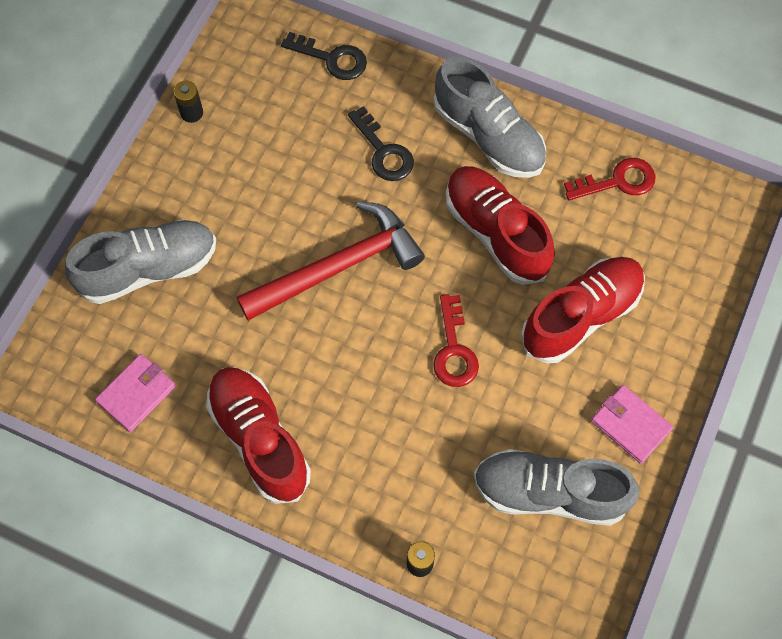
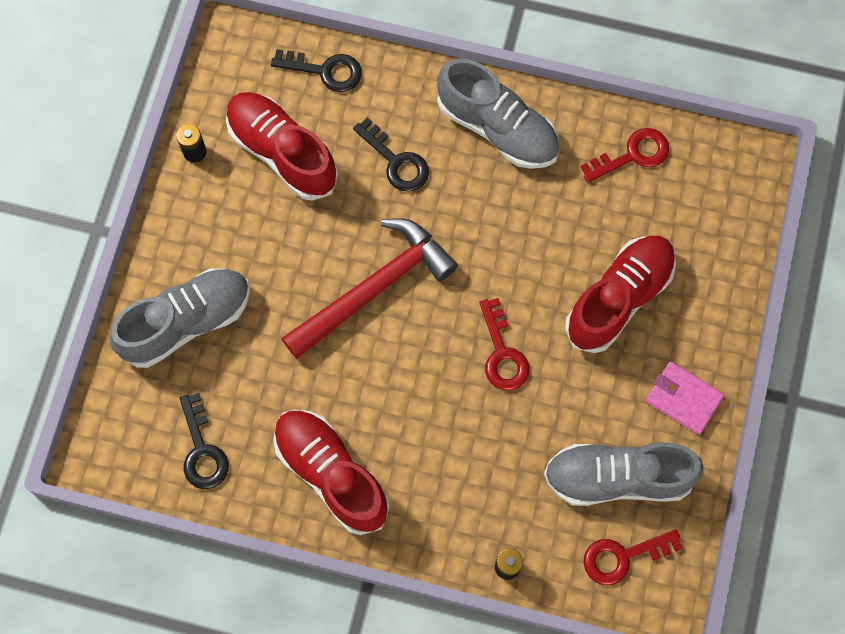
camera: 10 degrees left, 5 degrees up
pink wallet [95,354,176,432] -> black key [180,393,229,489]
red shoe [446,166,555,285] -> red shoe moved to [226,92,338,201]
none -> red key [583,529,683,585]

